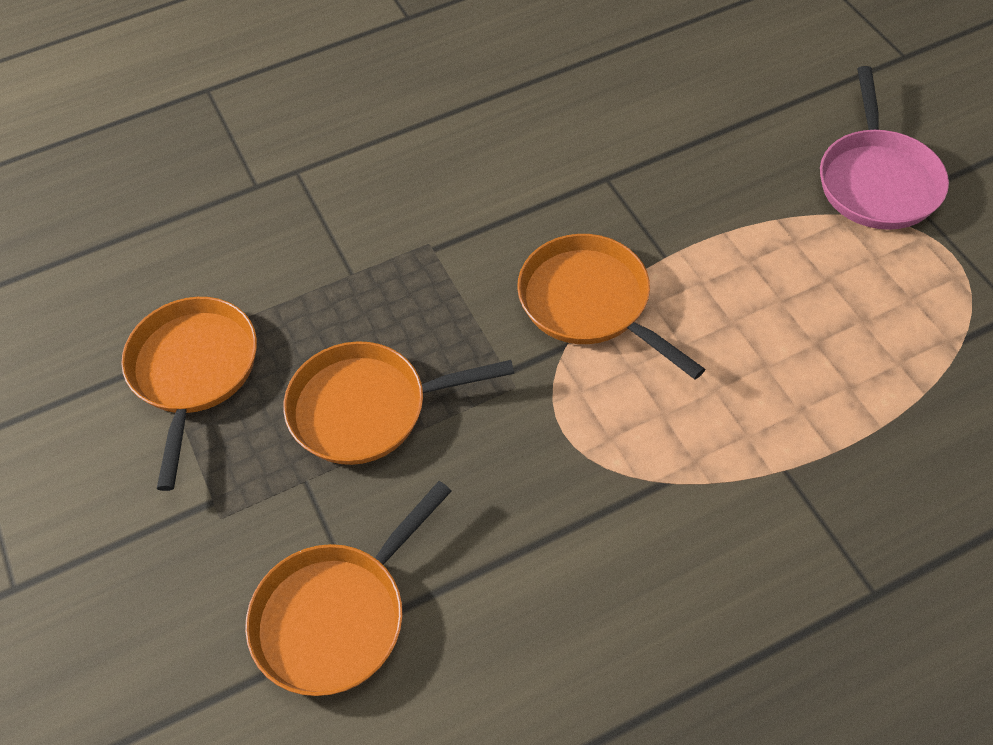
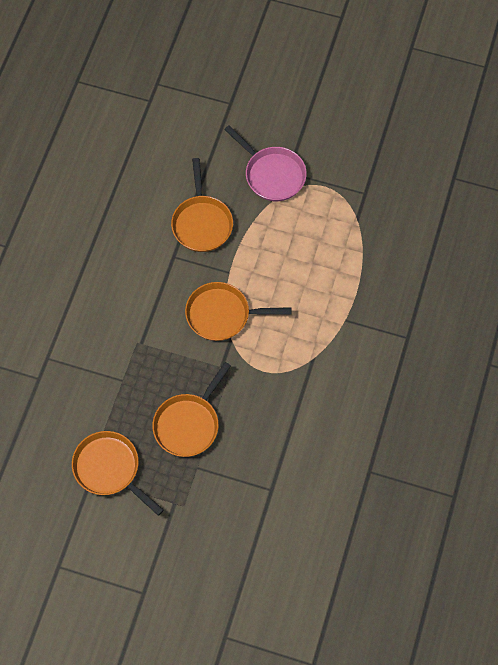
camera: 50 degrees left, 10 degrees up
orange pan [245,481,451,696] -> orange pan moved to [171,158,233,252]

